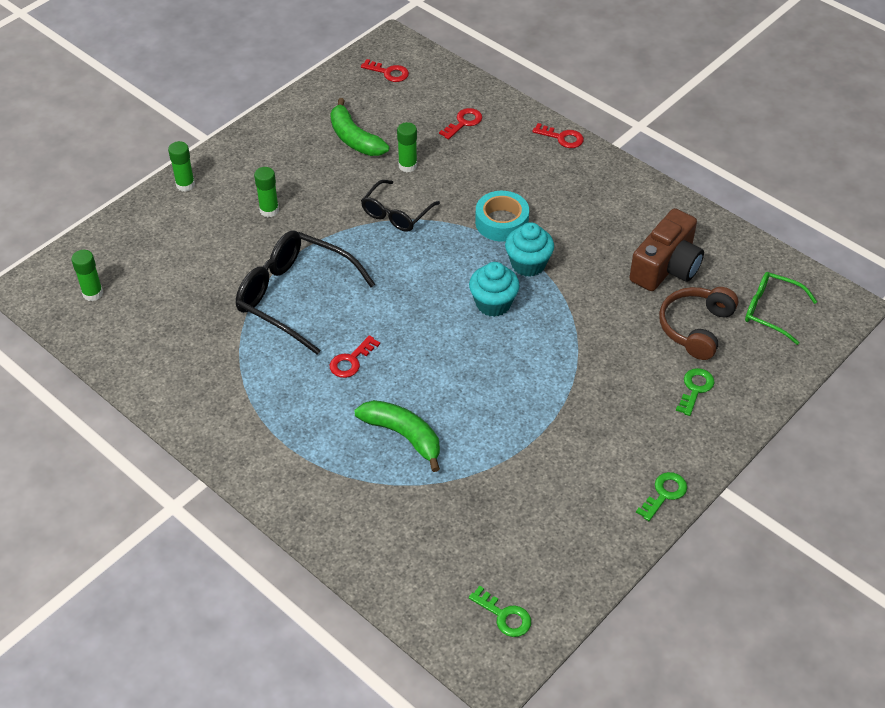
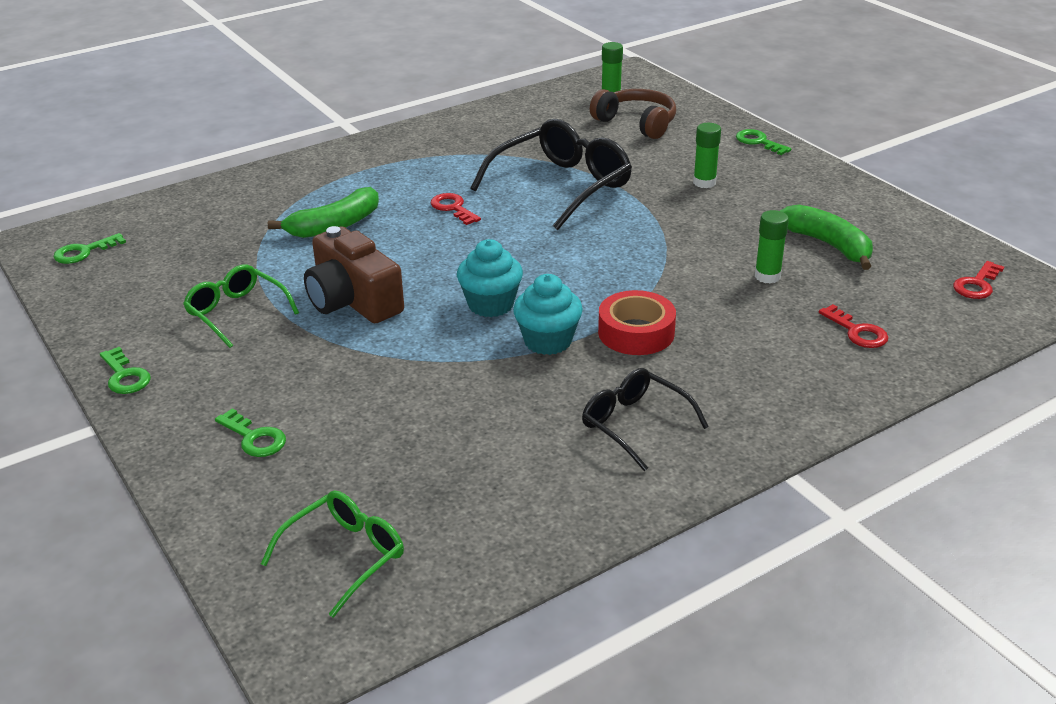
camera: 105 degrees right, 15 degrees down
green glue stick [168,141,195,192] -> green key [736,129,791,155]
green banana [330,98,389,156] -> green banana turned 75 degrees clockwise [780,204,873,270]
black glasses [361,180,440,232] -> black glasses moved to [582,368,709,471]
turquoise tape [475,191,529,242] -> red tape [598,290,676,355]
red key [533,123,584,148] -> none
brown camera [629,208,704,291] -> brown camera moved to [304,226,404,323]
brown headphones [659,287,738,360] -> brown headphones moved to [590,89,676,139]
none -> green glasses [183,265,299,348]

